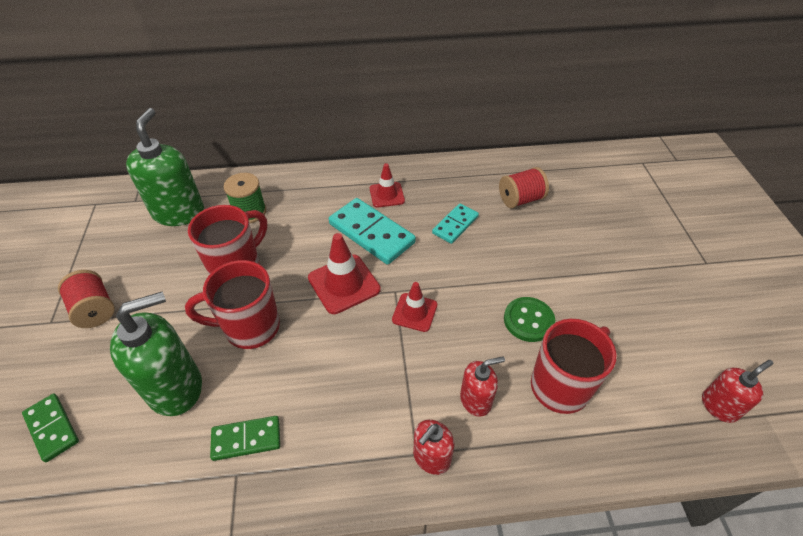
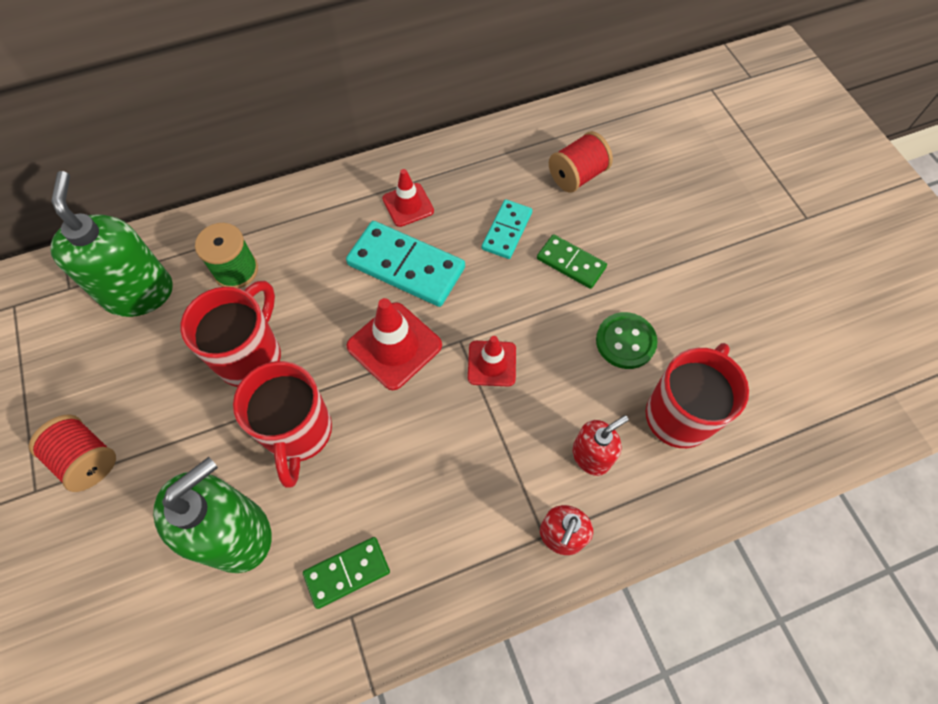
camera: 15 degrees left, 15 degrees up
green domino [22,394,79,462] -> green domino moved to [537,234,607,289]
red mug [185,260,280,349] -> red mug turned 75 degrees counterclockwise [233,361,332,488]
red soap dispenser [702,360,773,423] -> none

